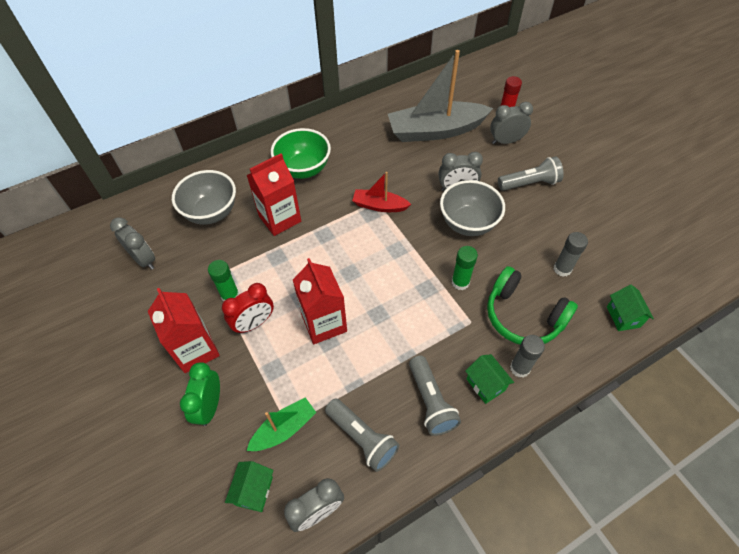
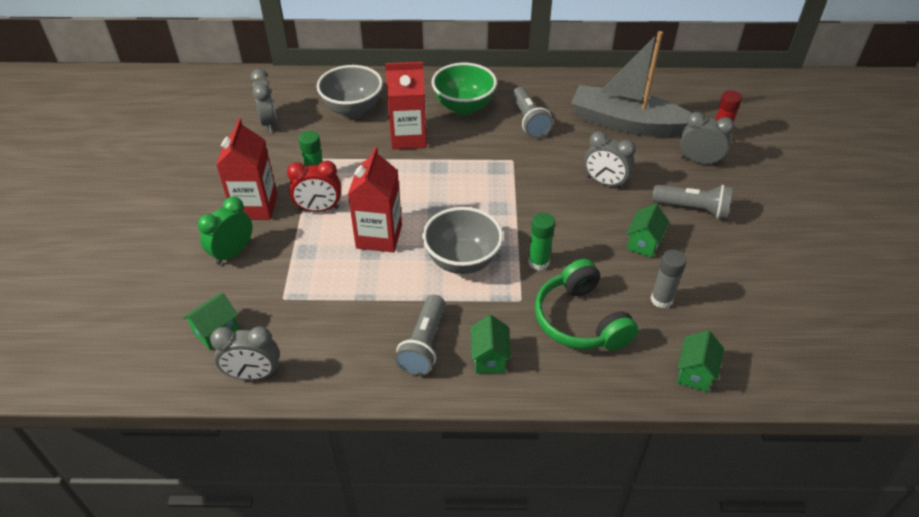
camera: 30 degrees right, 10 degrees down
green boat [247,397,316,451] -> none
grey flashlight [325,398,399,472] -> grey flashlight moved to [512,87,553,138]
red boat [352,172,411,212] -> none
grey bowl [440,180,505,236] -> grey bowl moved to [422,207,503,274]
grey glue stick [510,335,545,378] -> none
none -> green house [626,204,670,258]

